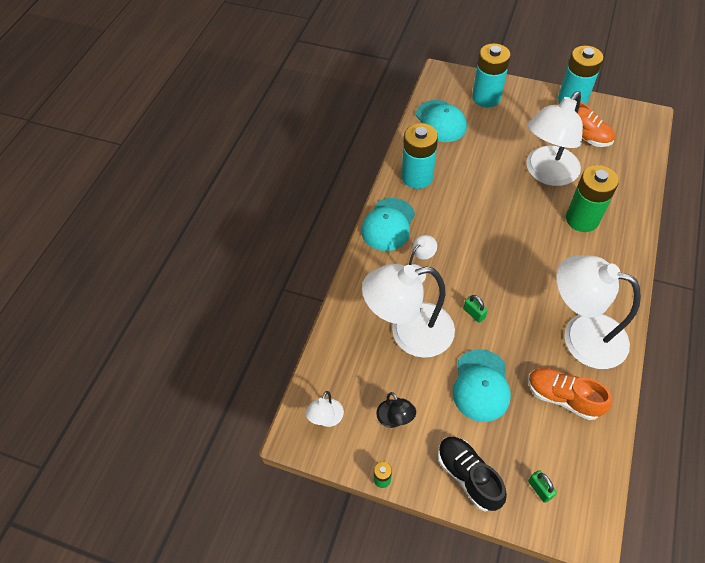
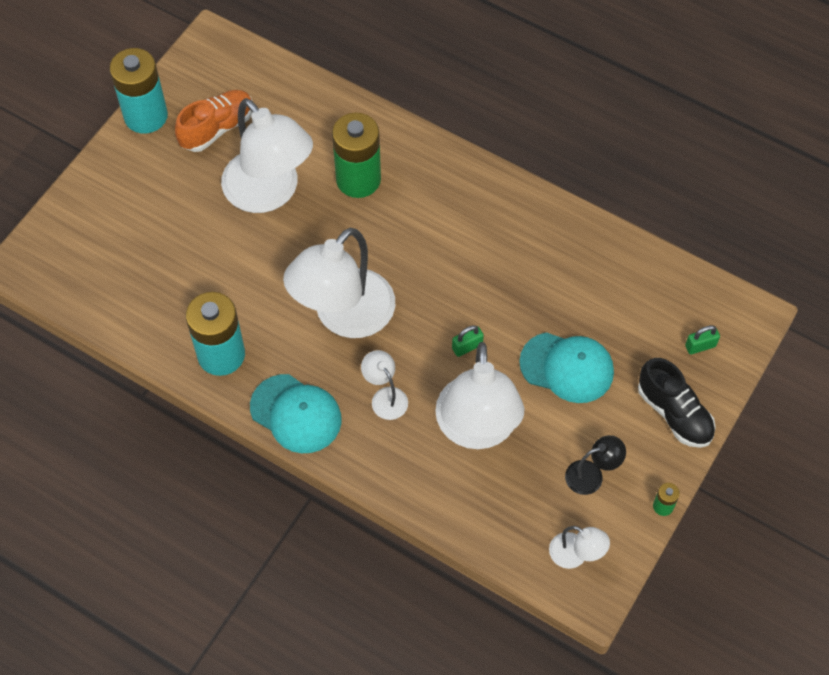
camera: 80 degrees left, 5 degrees up
turquoise cap [416,100,467,142] -> none
black shoe [438,437,507,511] -> black shoe turned 105 degrees counterclockwise [638,358,716,448]
turquoise battery [472,43,510,107] -> none
orange shoe [528,368,612,420] -> none
white lamp [556,255,641,369] -> white lamp moved to [283,227,395,338]

